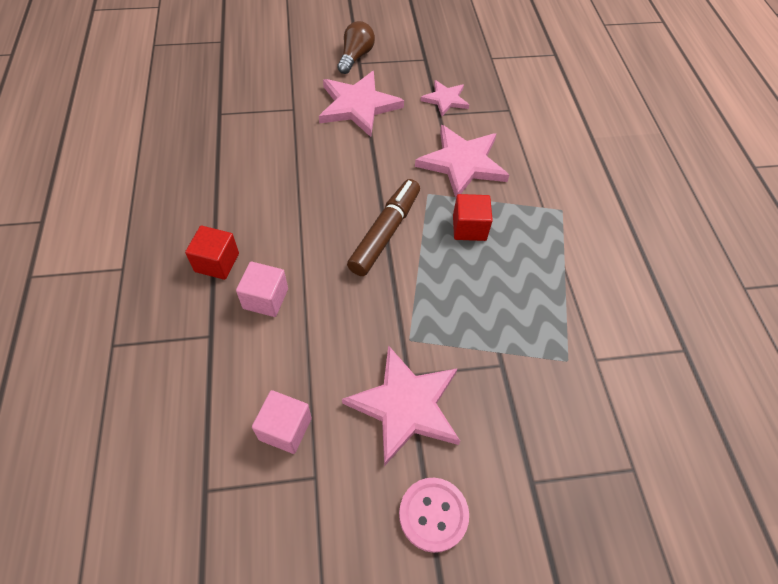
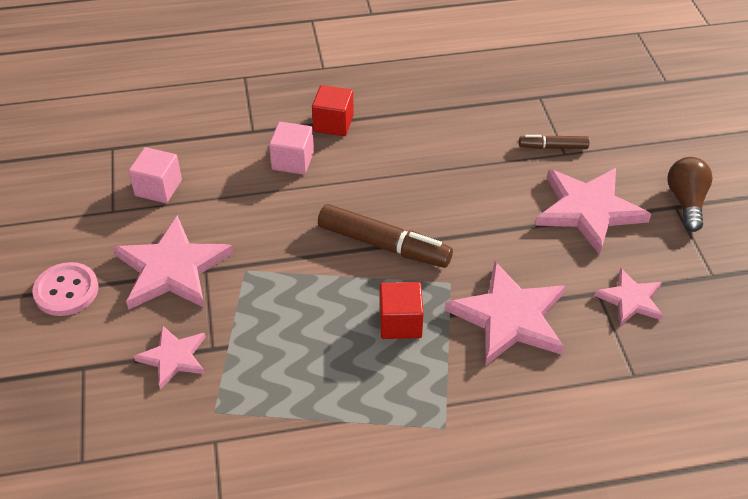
camera: 90 degrees right, 10 degrees down
brown light bulb [337,21,375,74] -> brown light bulb turned 105 degrees counterclockwise [668,157,713,232]
none -> pink star [134,325,205,389]
none -> brown marker [519,135,590,149]

